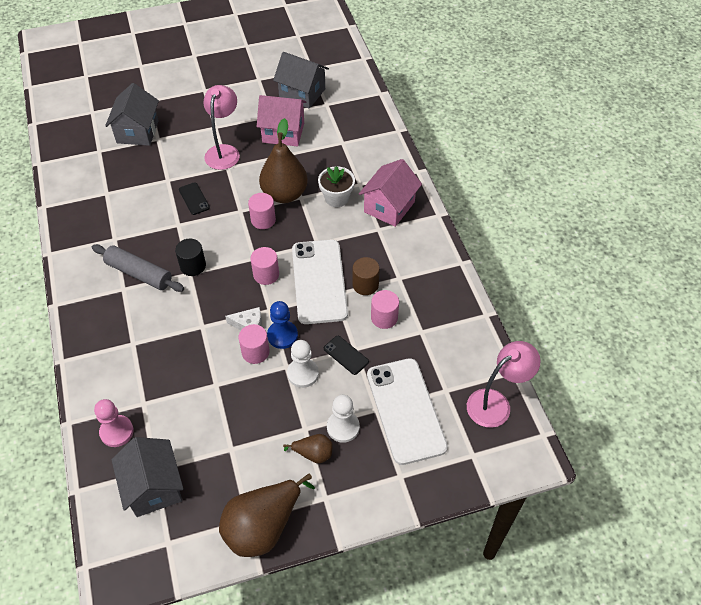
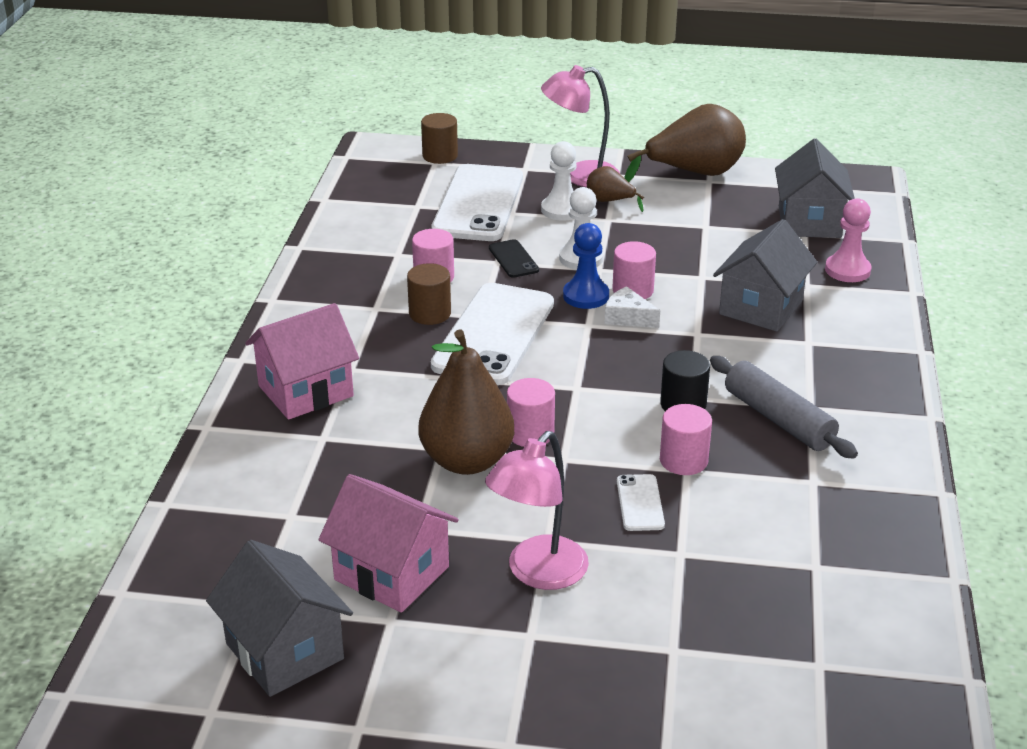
camera: 155 degrees left, 20 degrees down
grey house [105,83,159,146] -> grey house moved to [713,219,817,332]
black phone [179,182,210,215] -> white phone [617,474,665,531]
pink cylinder [251,247,279,285] -> pink cylinder moved to [660,404,712,475]
white flower pot [318,166,355,207] -> none
pink lamp [467,341,541,428] -> pink lamp moved to [541,65,620,187]
none -> brown cylinder [421,113,458,164]

